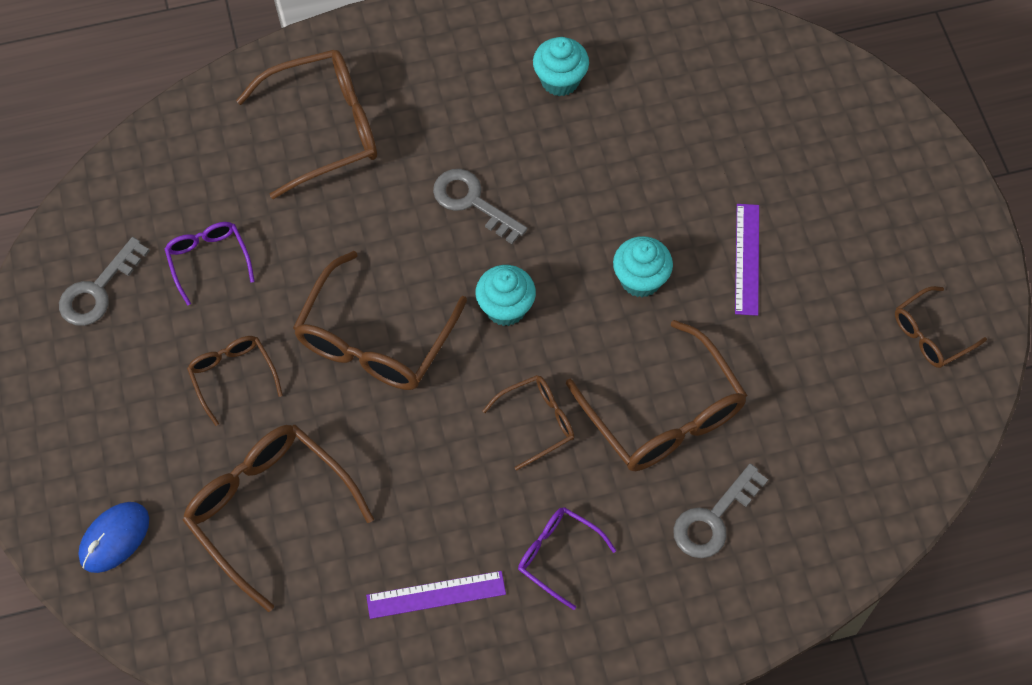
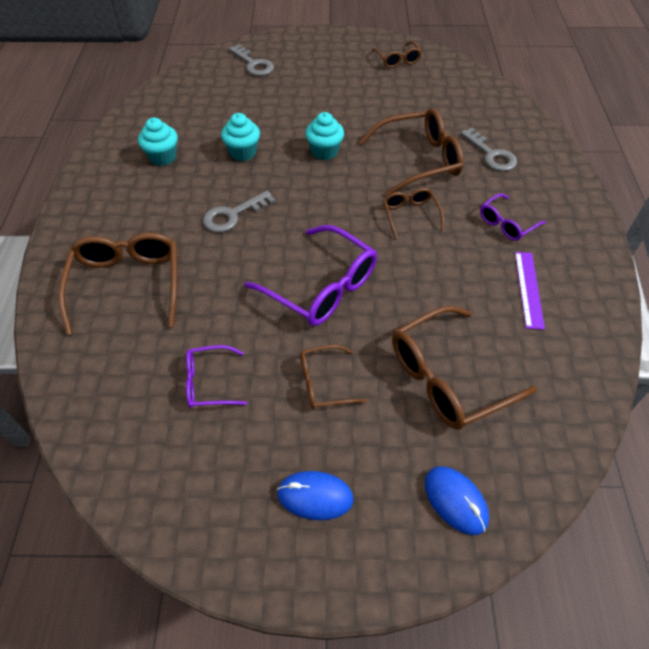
camera: 75 degrees left, 10 degrees down
grey key [59,237,150,326] -> grey key moved to [229,44,274,76]
brown glasses [293,251,467,390] -> purple glasses [244,225,377,326]
turquoise cupcake [476,265,536,326] -> turquoise cupcake moved to [221,113,260,161]
purple ruler [735,204,759,316] -> none
none -> blue mouse [277,471,354,520]

